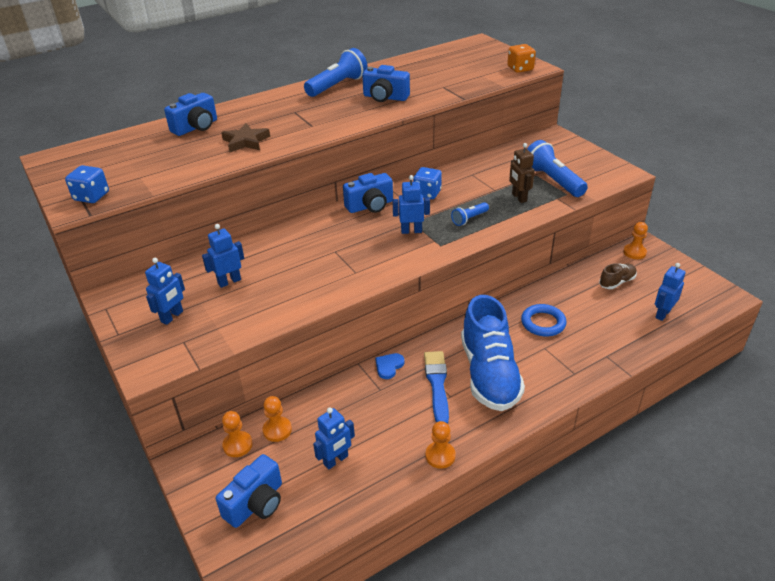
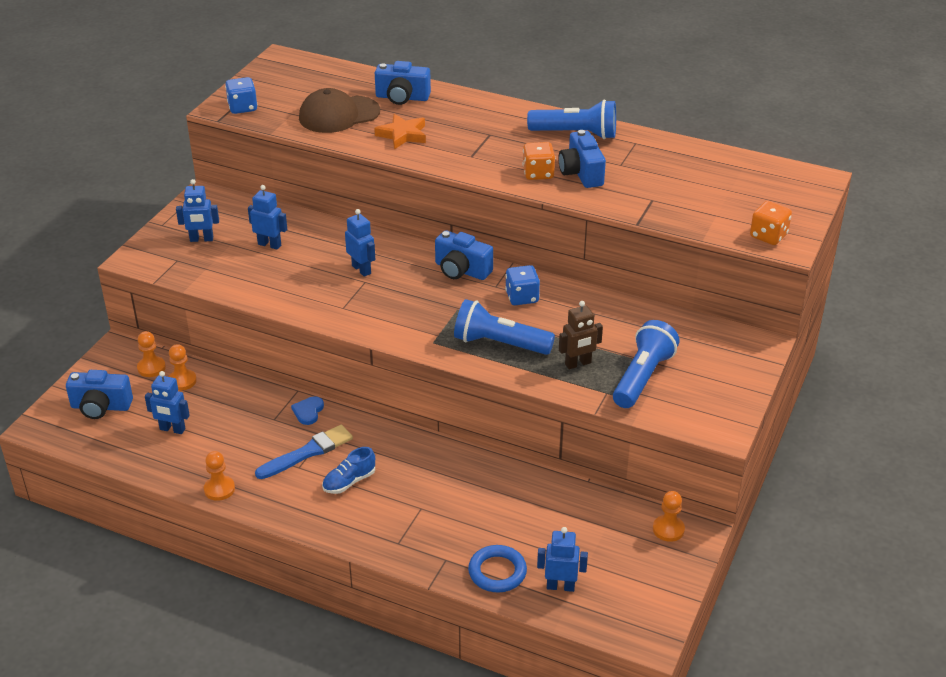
camera: 55 degrees right, 0 degrees up
brown star [221,123,270,152] -> orange star [374,114,426,149]
blue heart [375,353,404,379] -> blue heart turned 75 degrees counterclockwise [291,396,324,425]
blue robot [393,175,430,234] -> blue robot moved to [345,209,375,277]
blue flashlight [451,202,489,226] -> blue flashlight [454,299,555,355], size x1.90
blue shoe [461,295,525,411] -> blue shoe [322,447,375,494], size x0.45
brown robot [509,143,535,203] -> brown robot turned 150 degrees counterclockwise [559,301,603,369]
blue ring [521,304,567,337] -> blue ring moved to [468,545,527,592]
brown shoe [599,264,637,289] -> none
none -> brown cap [299,88,380,133]
none -> orange dice [522,142,555,180]

